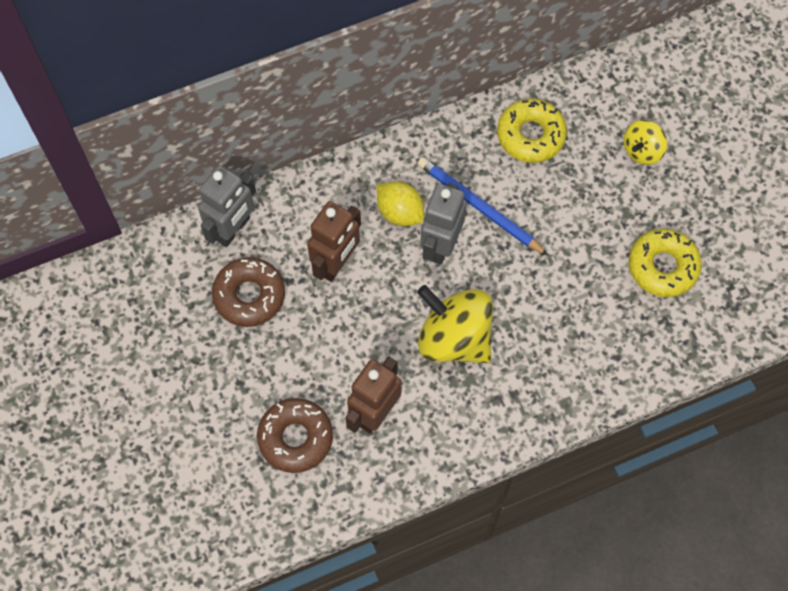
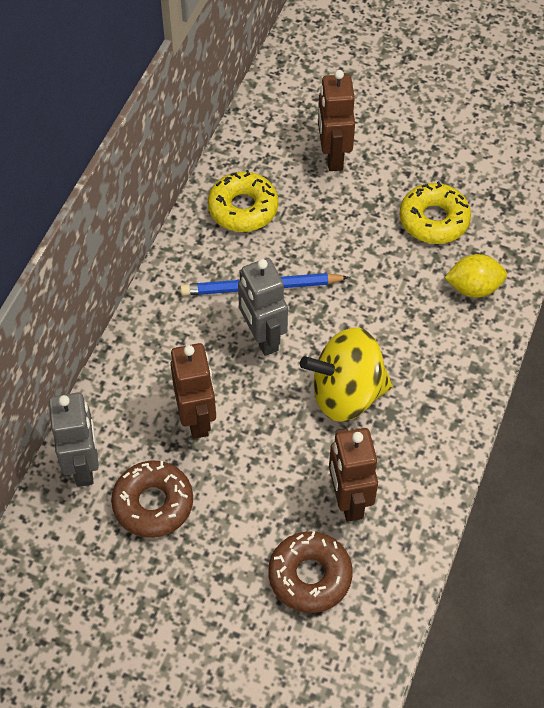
camera: 45 degrees left, 10 degrees down
yellow lemon [377,182,424,226] -> yellow lemon moved to [445,254,507,298]
yellow spinning top [624,120,667,165] -> brown robot [318,70,355,171]

